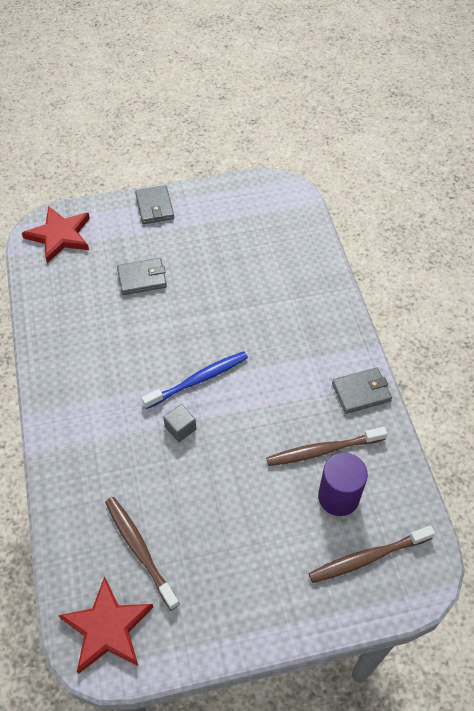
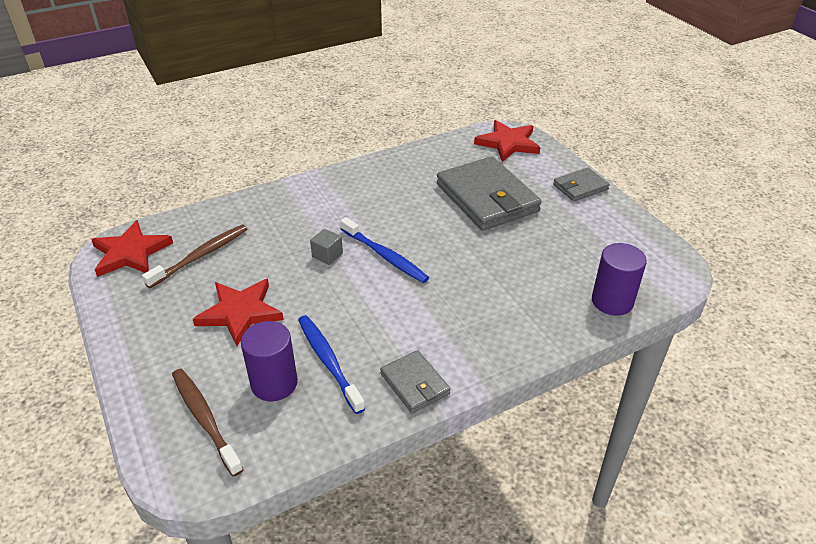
camera: 75 degrees right, 15 degrees down
grey wallet [117,258,167,295] -> grey wallet [437,156,542,231], size x1.97
brown toothbrush [266,427,387,466] -> blue toothbrush [298,315,365,414]
none -> red star [193,279,284,346]
none -> purple cylinder [592,243,647,316]

